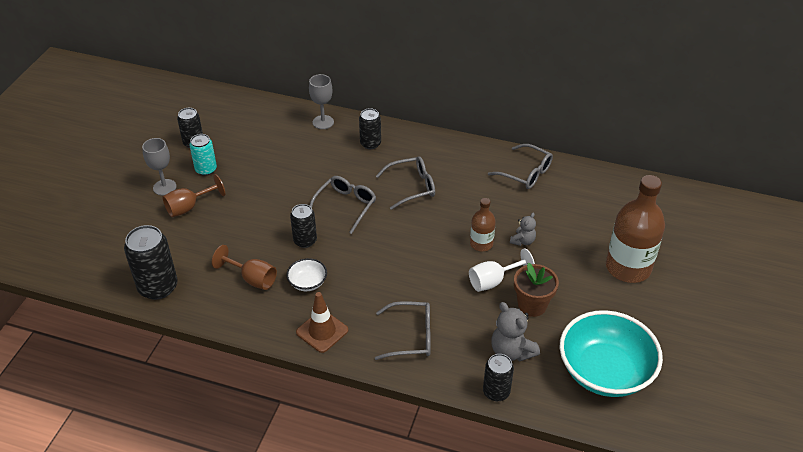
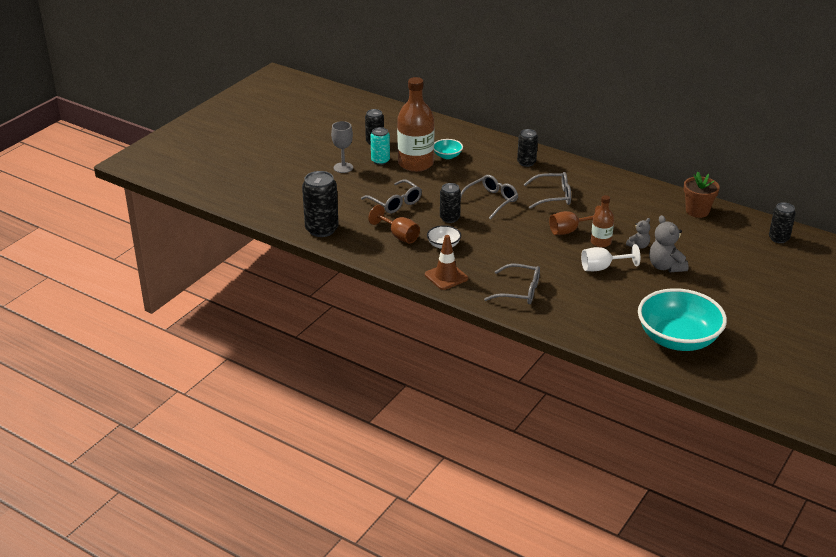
camera: 15 degrees right, 10 degrees down
brown goblet [162,174,225,217] -> brown goblet moved to [549,206,601,235]
grey goblet [309,74,334,129] -> none
black can [483,354,514,401] -> black can moved to [769,202,796,243]
grey glasses [488,144,553,189] -> grey glasses moved to [361,180,422,213]
grey teddy bear [491,302,540,361] -> grey teddy bear moved to [649,215,688,273]
brown flower pot [514,263,559,317] -> brown flower pot moved to [684,172,720,218]
brown bottle [606,175,665,283] -> brown bottle moved to [397,77,434,172]
none -> turquoise bowl [434,139,463,159]

